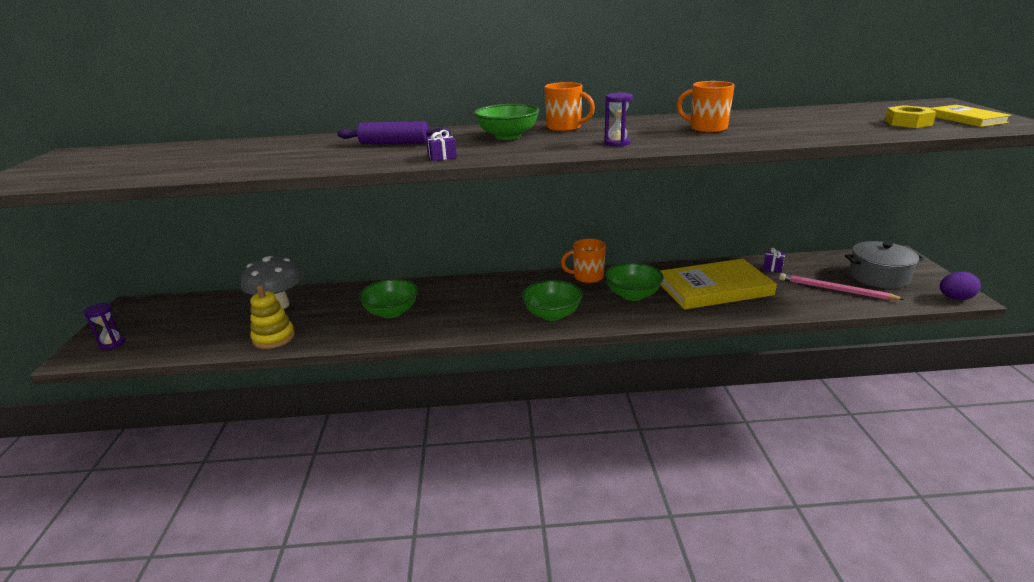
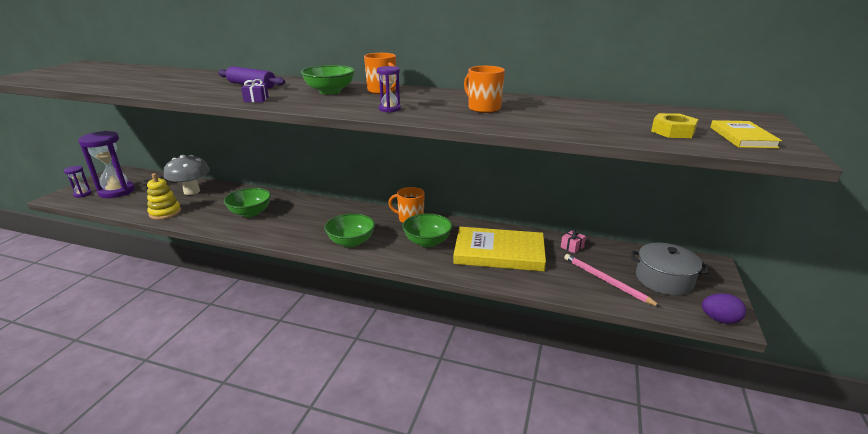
camera: 20 degrees right, 0 degrees up
purple gift [763,248,785,273] -> pink gift [561,229,586,254]
none -> purple hourglass [78,131,135,198]

